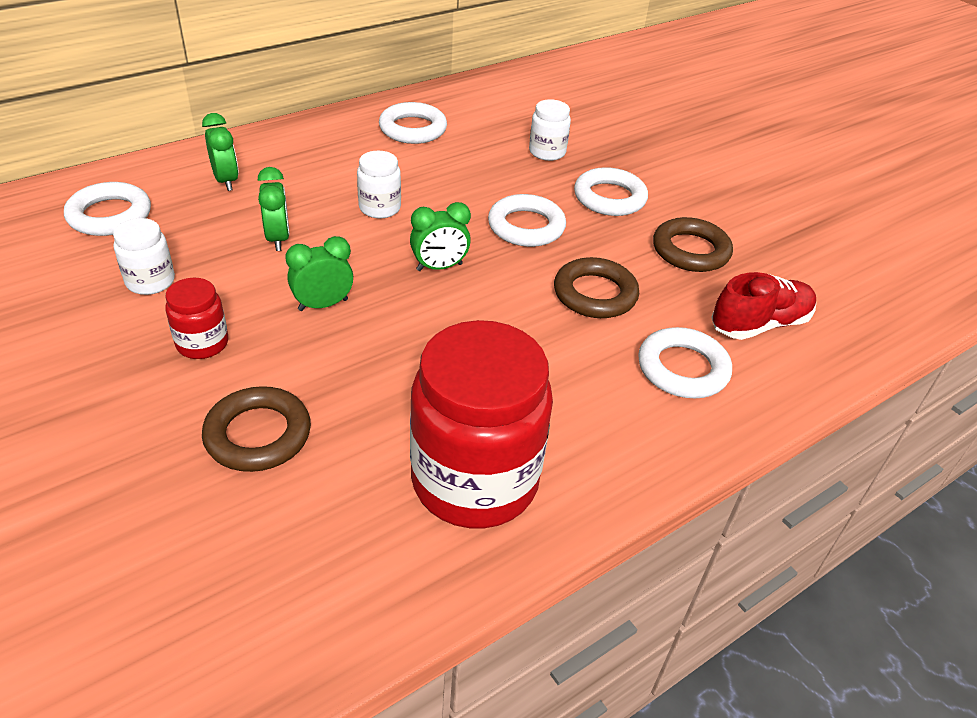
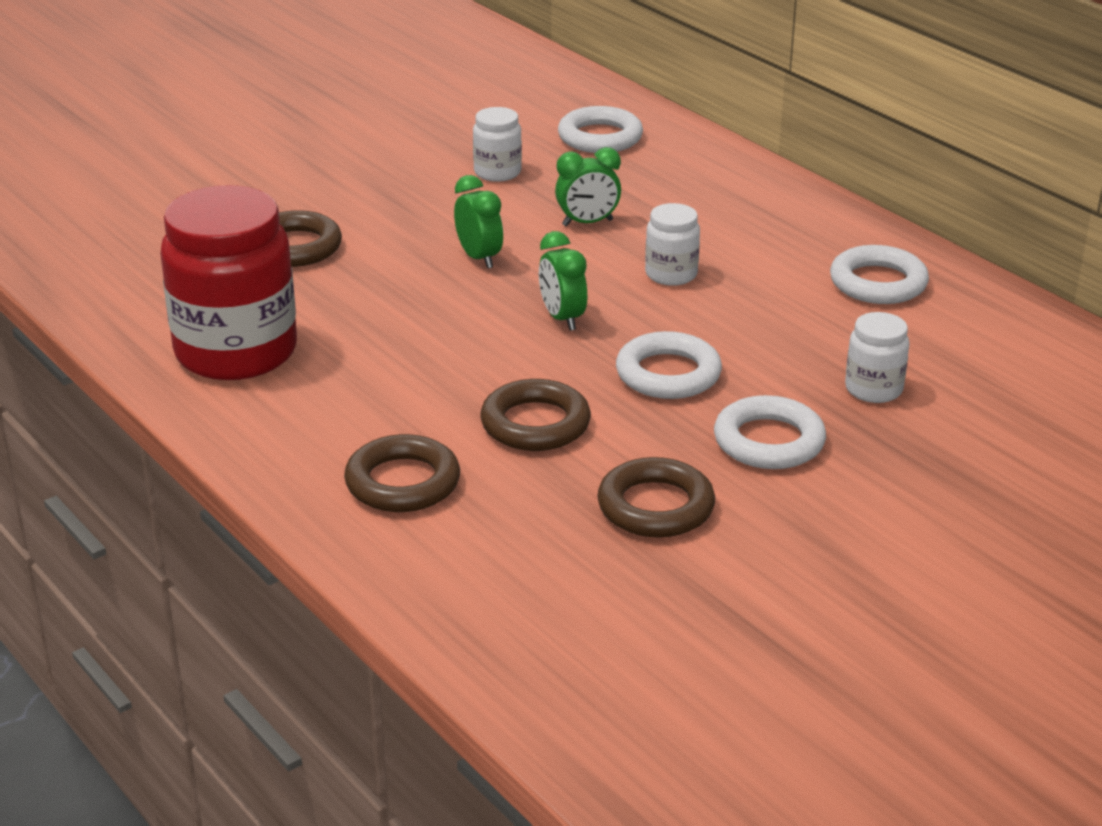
camera: 90 degrees right, 10 degrees down
red jar [165,278,228,359] -> none
green clock [202,113,239,191] -> none
white ring [638,327,732,398] -> brown ring [344,434,460,512]
red shoe [711,272,816,340] -> none

